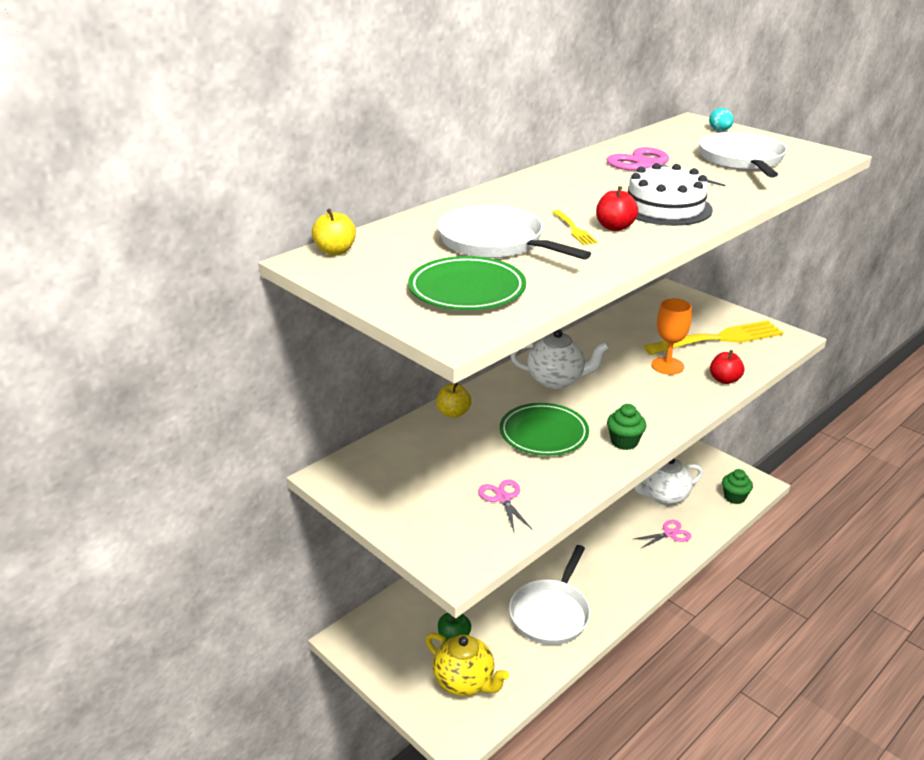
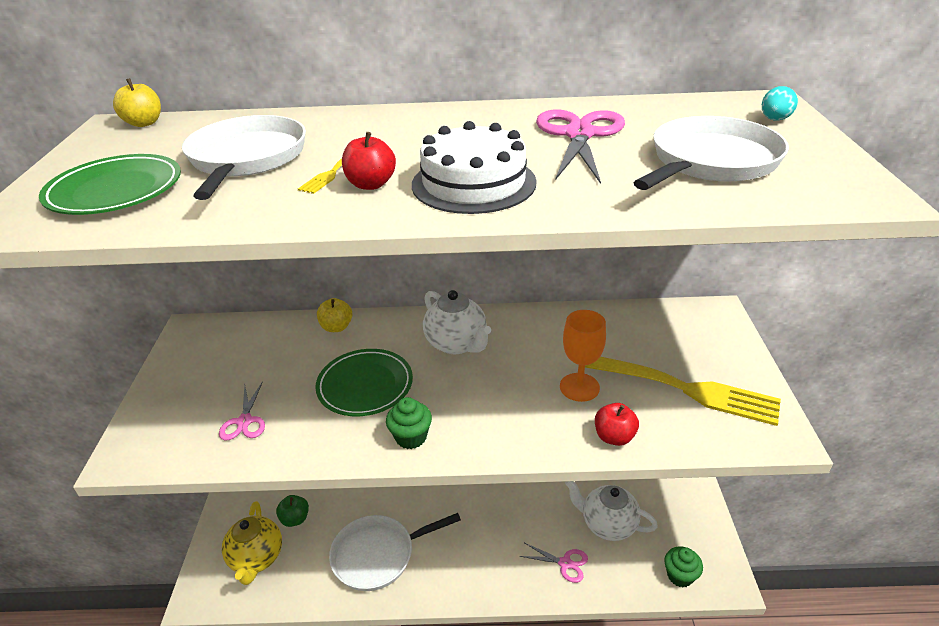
camera: 45 degrees right, 5 degrees up
pink scissors [478,480,533,531] -> pink scissors turned 150 degrees clockwise [219,381,265,441]

